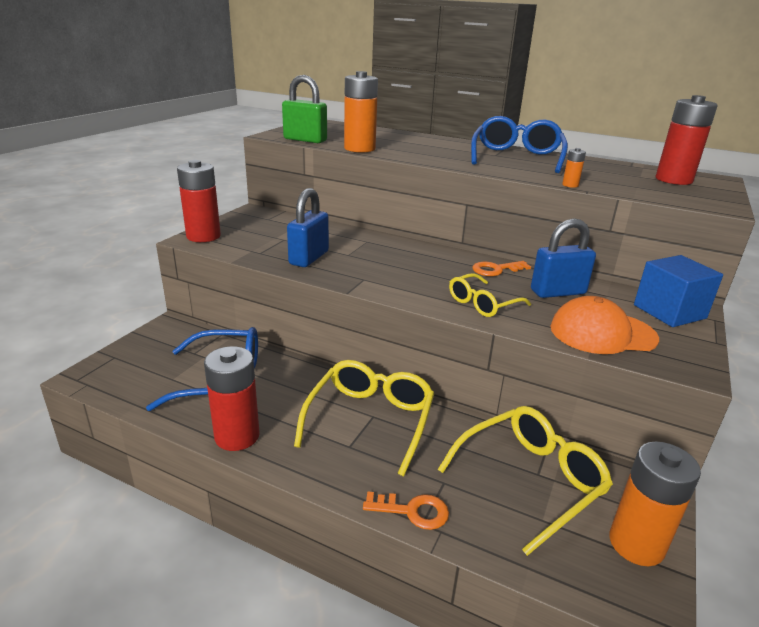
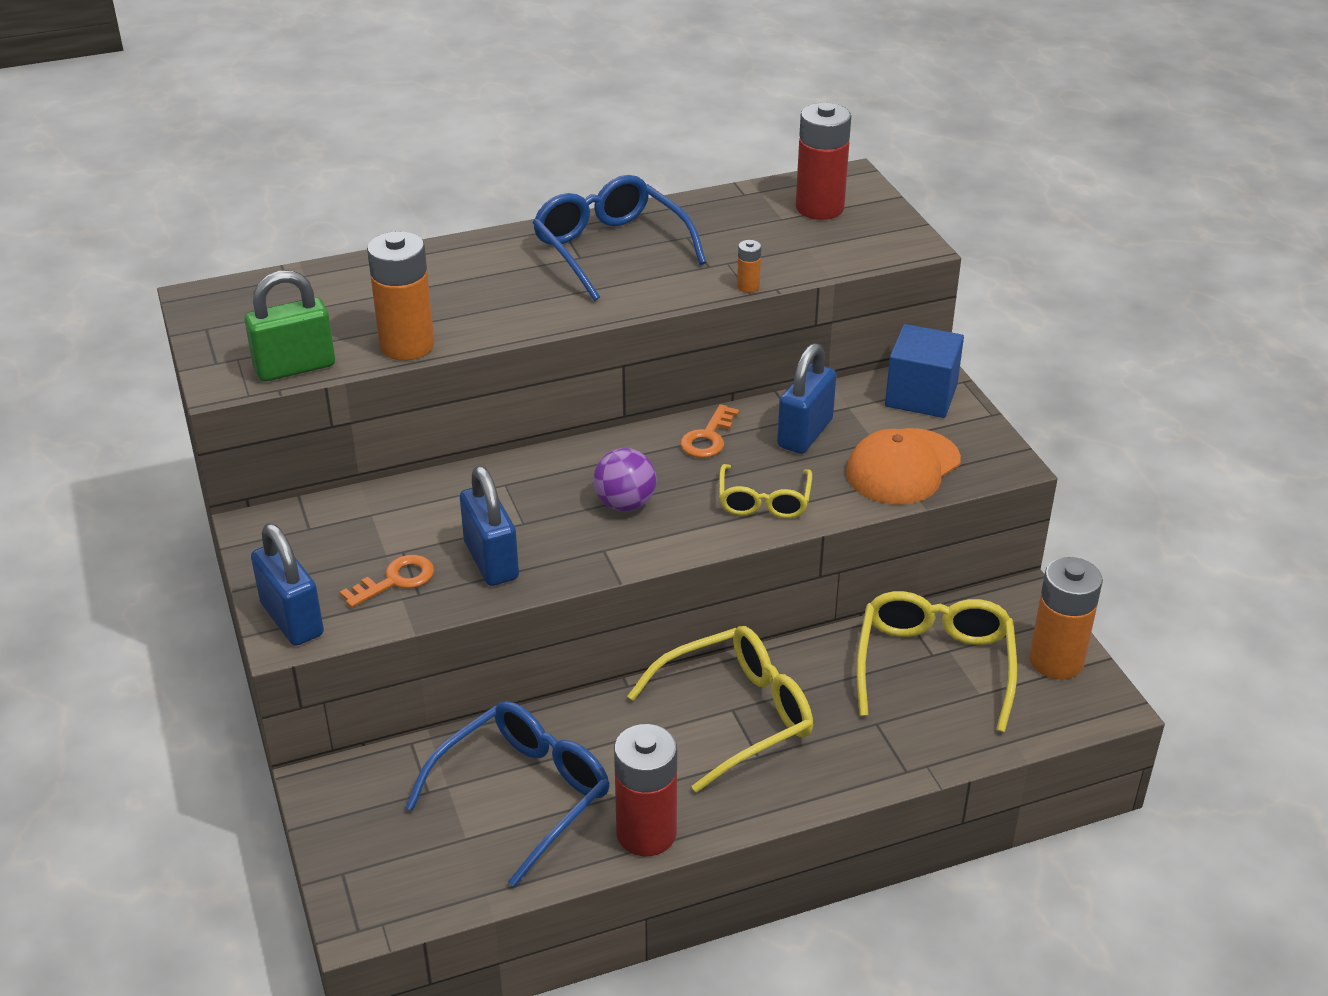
camera: 45 degrees left, 10 degrees up
red battery [177,160,221,242] -> blue padlock [251,524,324,646]
yellow glasses [294,360,435,476] -> yellow glasses turned 90 degrees clockwise [628,626,813,792]
orange key [363,491,449,530] -> orange key moved to [340,555,434,608]
none -> purple ball [593,448,656,511]

